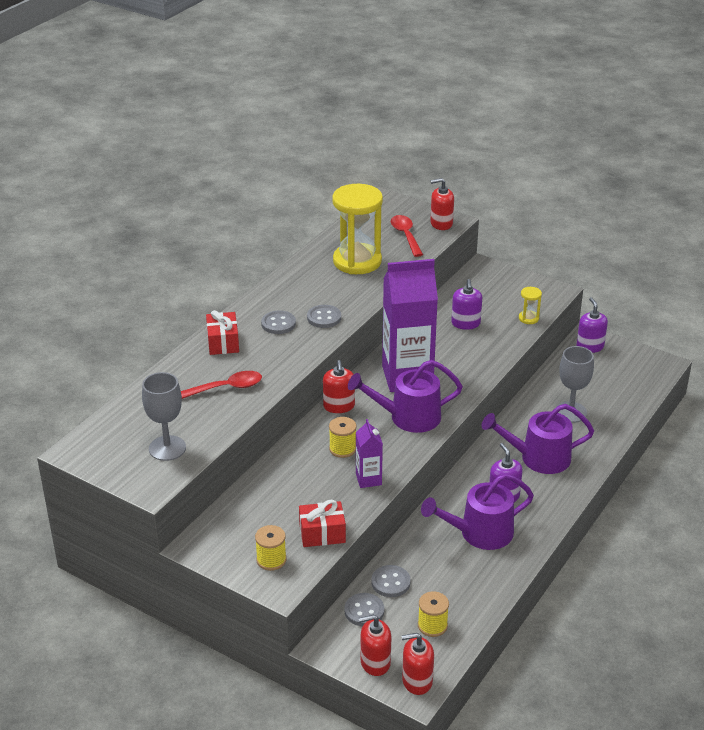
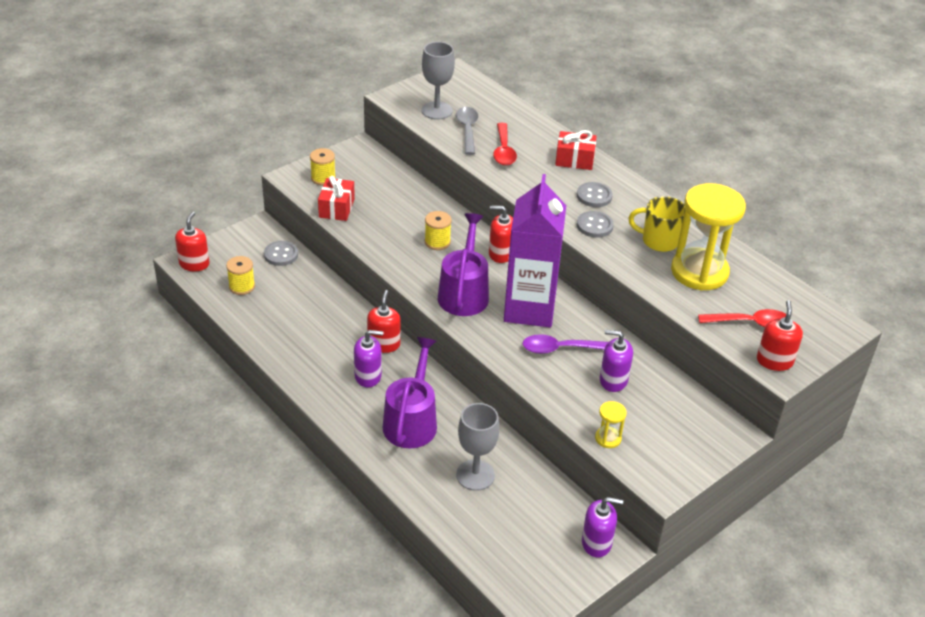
camera: 105 degrees right, 5 degrees up
purple carton [356,419,383,488] -> none
red soap dispenser [359,615,391,676] -> red soap dispenser moved to [367,290,401,353]
grey button [371,565,411,597] -> none
purple watering can [421,474,534,550] -> none
none -> grey spoon [456,107,478,155]
none -> purple spoon [523,334,608,354]
none -> yellow mug [629,196,685,252]

